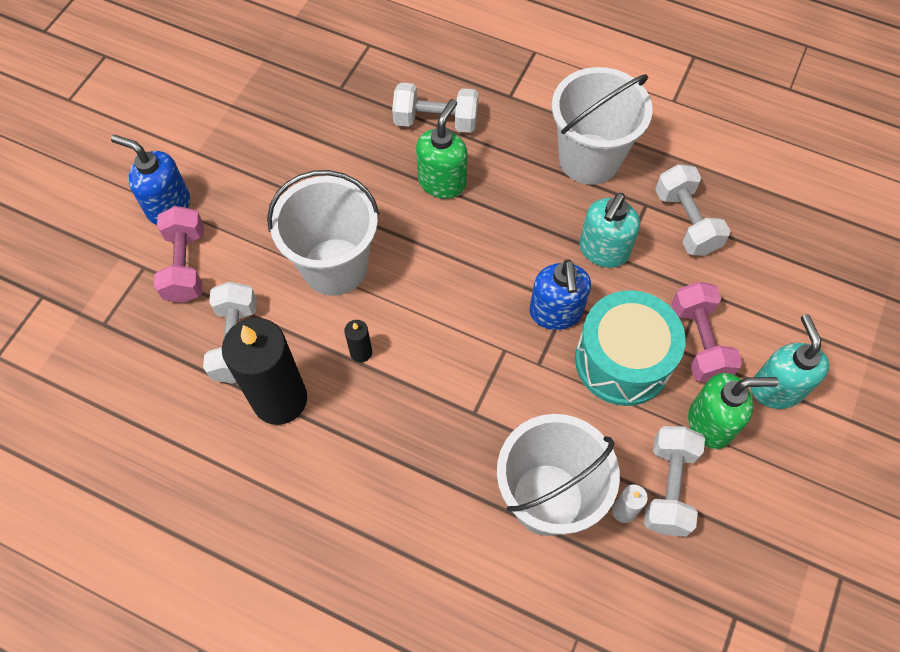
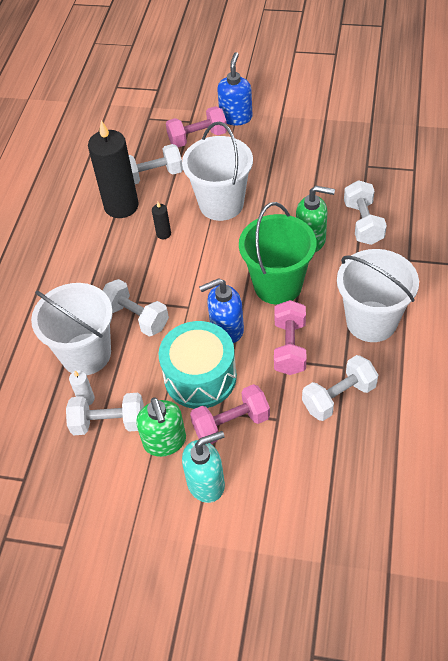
camera: 80 degrees right, 10 degrees down
turquoise soap dispenser [579,193,640,268] -> pink dumbbell [274,300,306,375]
none -> white dumbbell [102,279,169,337]
none -> green bucket [239,202,316,305]

